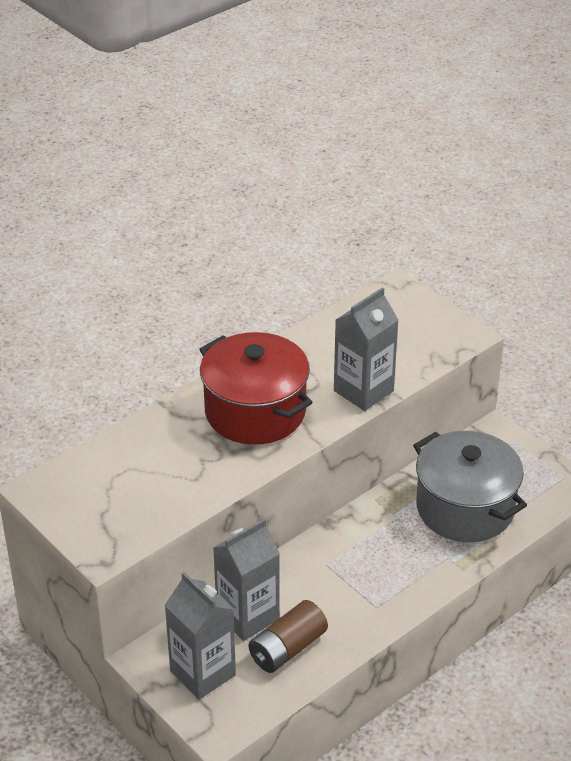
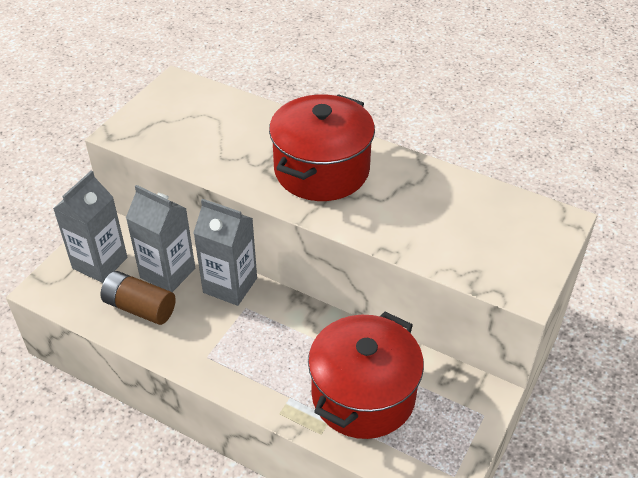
camera: 70 degrees right, 5 degrees up
grey carton [334,287,399,411] -> grey carton moved to [193,199,257,306]
grey pot [413,431,527,542] -> red pot [308,312,424,439]

